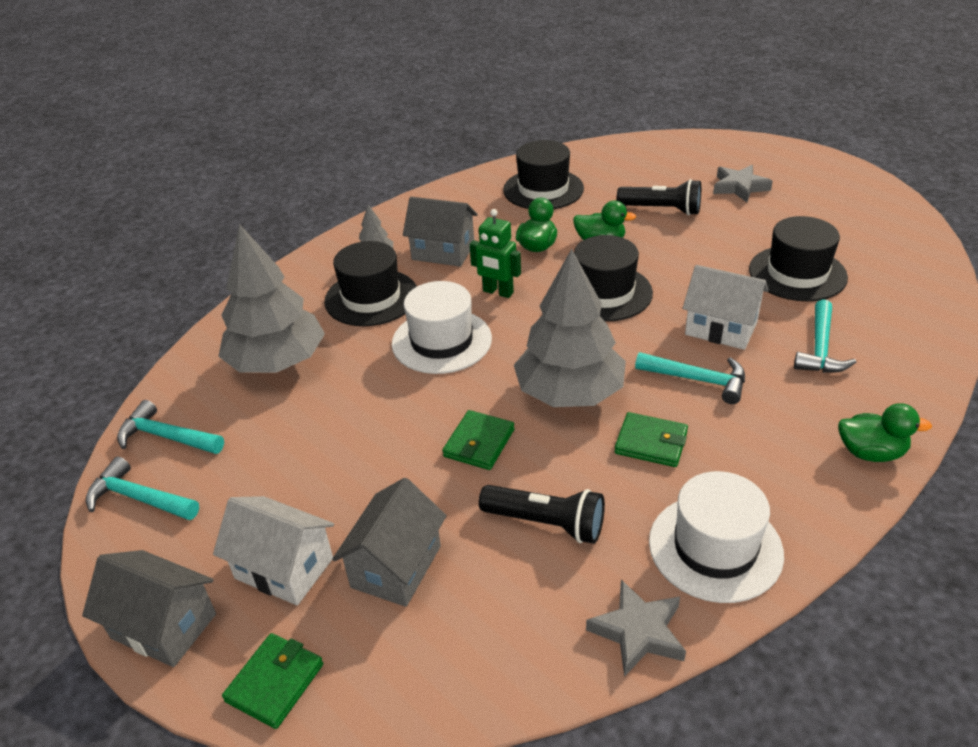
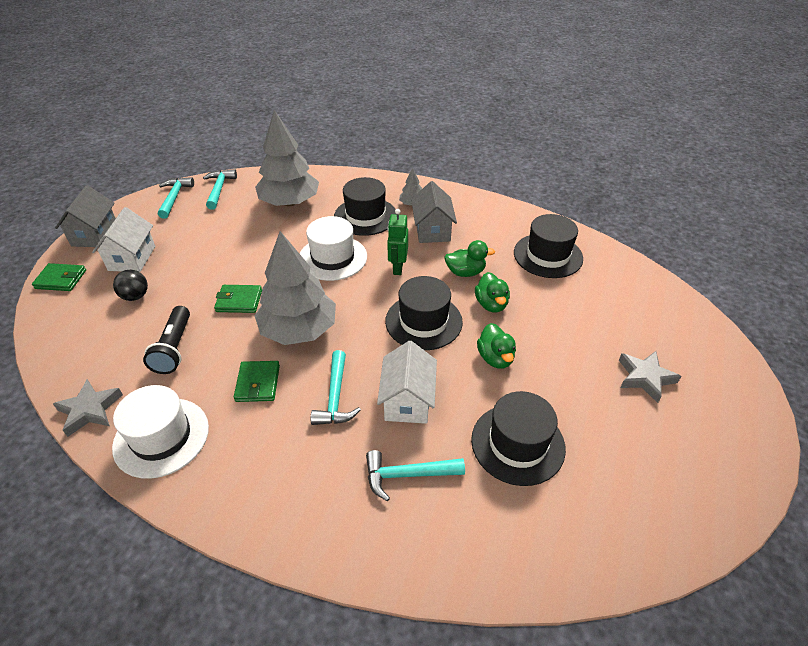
camera: 65 degrees right, 5 degrees up
grey house [332,478,447,607] -> black ball [113,270,148,301]
black flashlight [617,179,701,216] -> none
green duck [838,403,932,462] -> green duck moved to [477,323,516,368]

